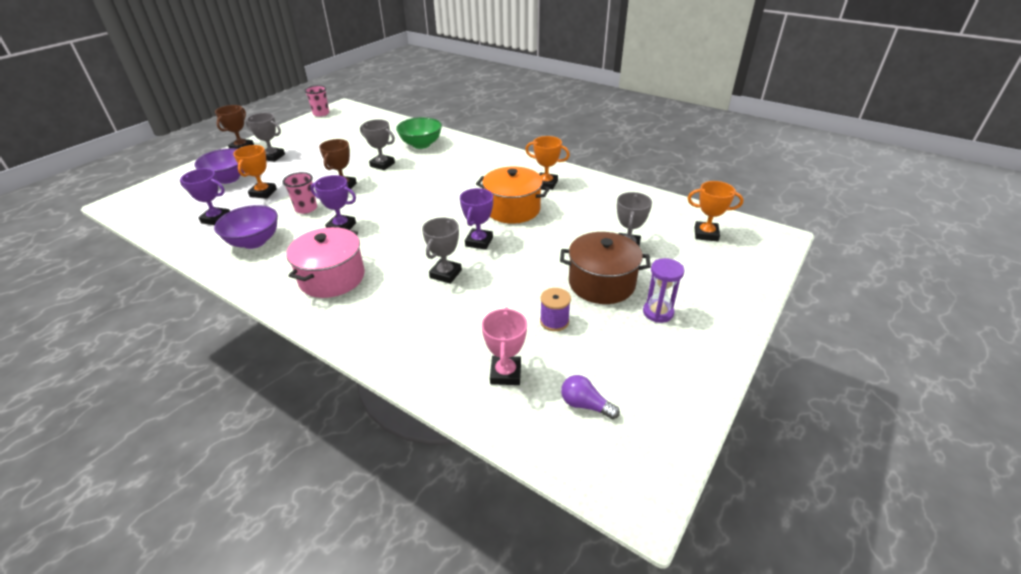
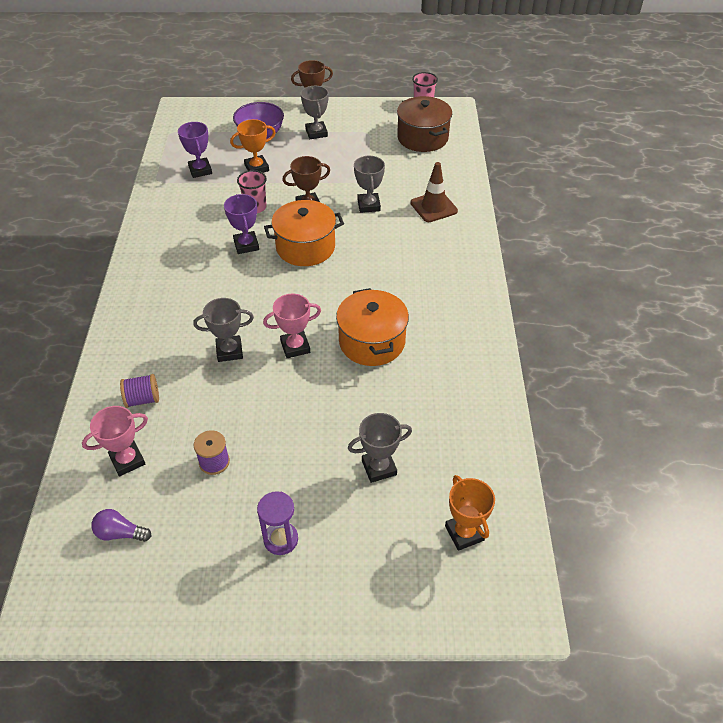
camera: 55 degrees right, 10 degrees up
purple bowl [214,205,278,249] -> none
pink pot [286,227,365,298] -> none
green bowl [396,117,442,149] -> brown traffic cone [410,162,458,222]
purple trophy [460,188,493,250] -> pink trophy [263,294,321,358]
orange trophy [525,136,570,190] -> none
brown pot [560,232,651,304] -> brown pot moved to [397,96,452,152]
purple light bulb [561,375,620,419] -> purple light bulb turned 75 degrees counterclockwise [91,509,151,542]
none -> purple spool [120,374,159,408]
none -> orange pot [264,200,344,266]

